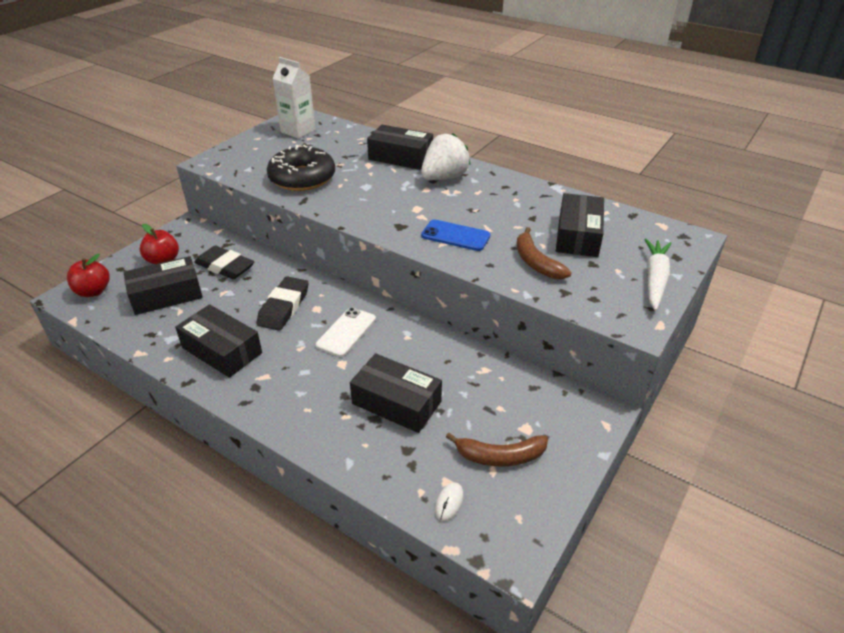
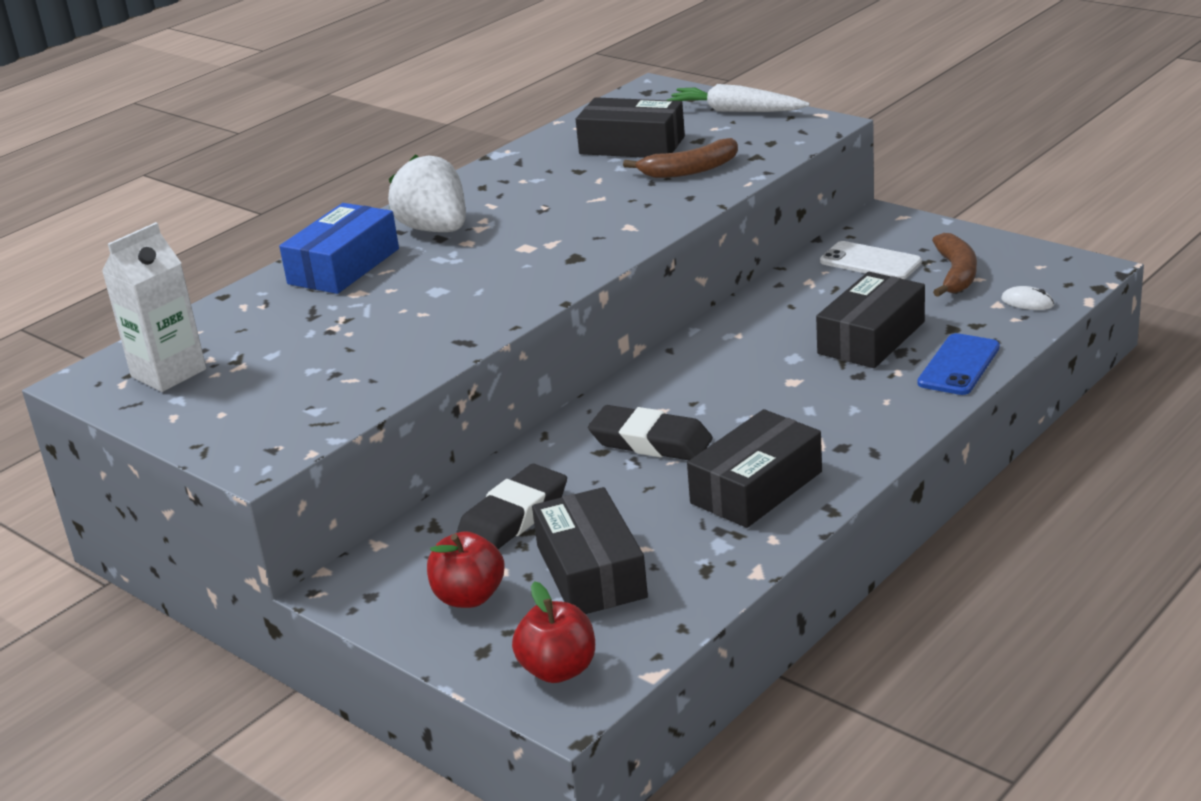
camera: 80 degrees left, 10 degrees down
black donut [267,145,335,191] -> none
white phone [316,307,376,357] -> white phone moved to [820,241,922,279]
black box [367,125,433,170] -> blue box [279,203,399,294]
blue phone [421,219,490,251] -> blue phone moved to [917,333,1000,395]

